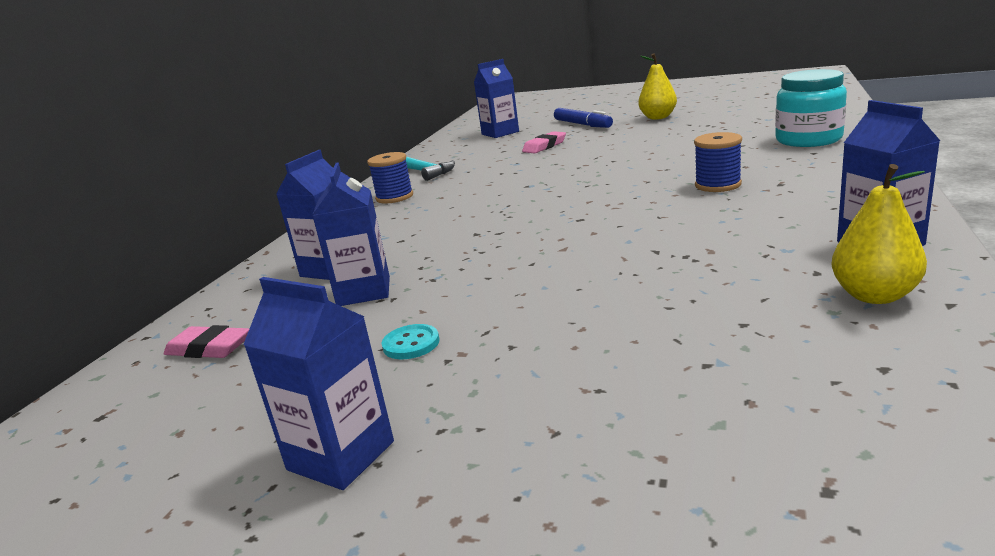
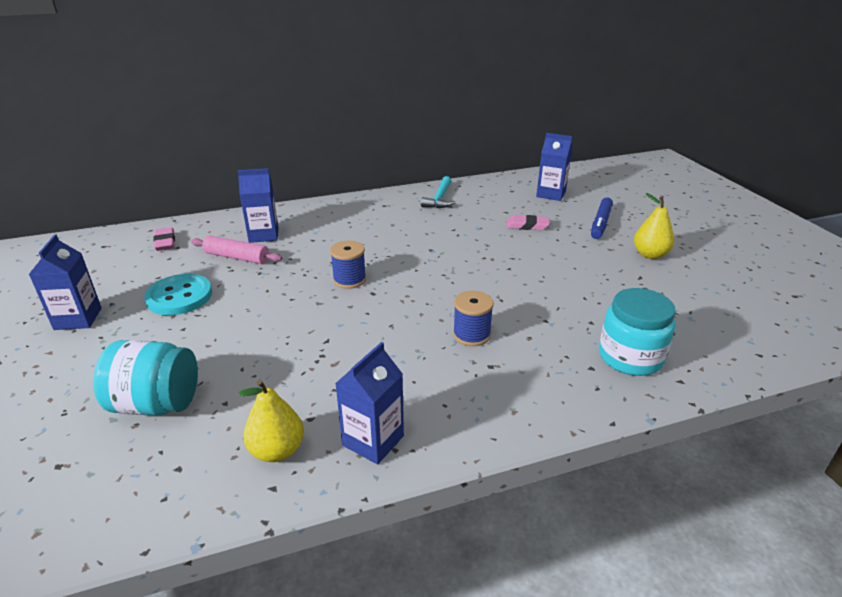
camera: 50 degrees right, 10 degrees up
blue carton [312,162,390,306] -> pink rolling pin [191,236,282,264]
blue spool [367,152,413,203] -> blue spool moved to [330,241,366,289]
turquoise button [381,324,439,359] -> turquoise button [144,274,212,315], size x2.03
none -> turquoise jar [93,340,198,416]

